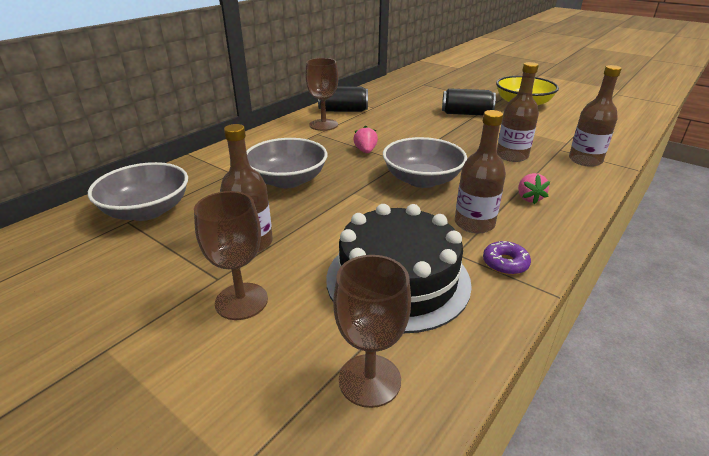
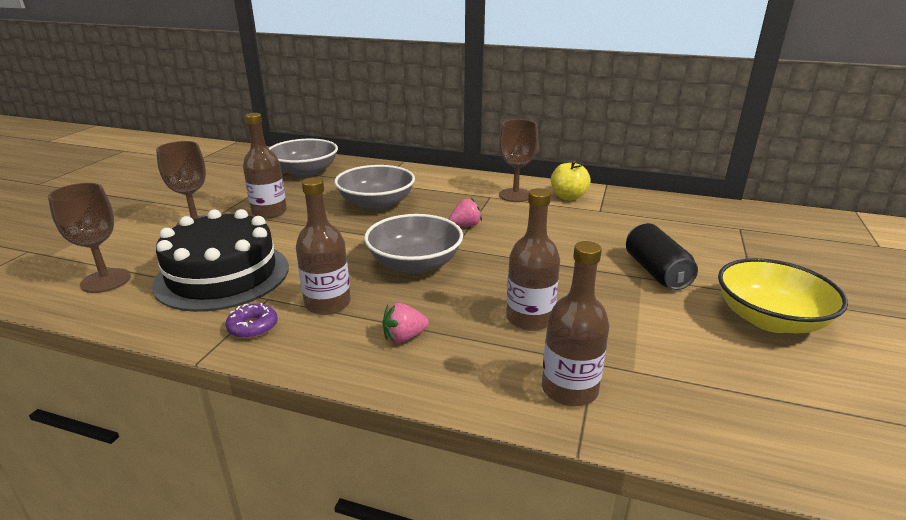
camera: 70 degrees right, 5 degrees down
black can [318,86,368,112] -> yellow apple [551,161,591,201]

